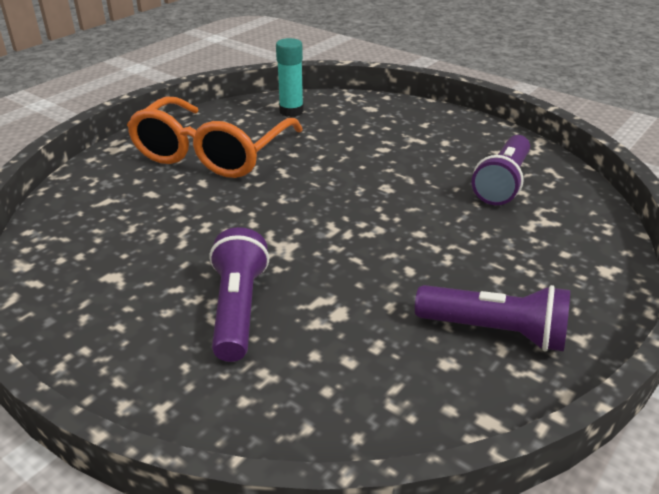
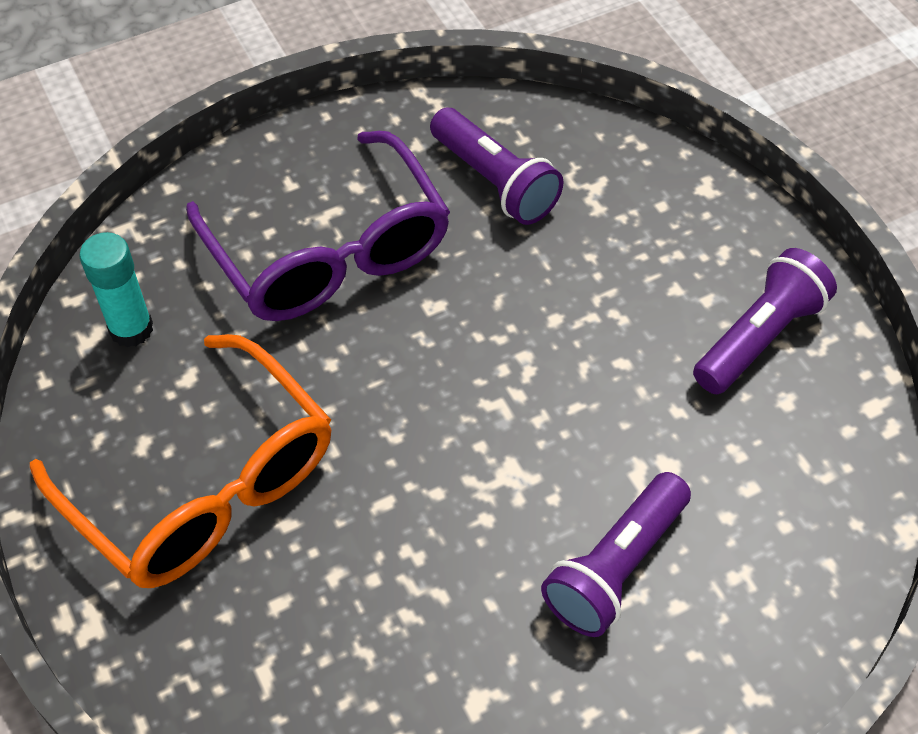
camera: 65 degrees left, 20 degrees up
purple flashlight [209,227,269,362] -> purple flashlight turned 75 degrees counterclockwise [541,472,691,637]
none -> purple glasses [186,131,450,321]

